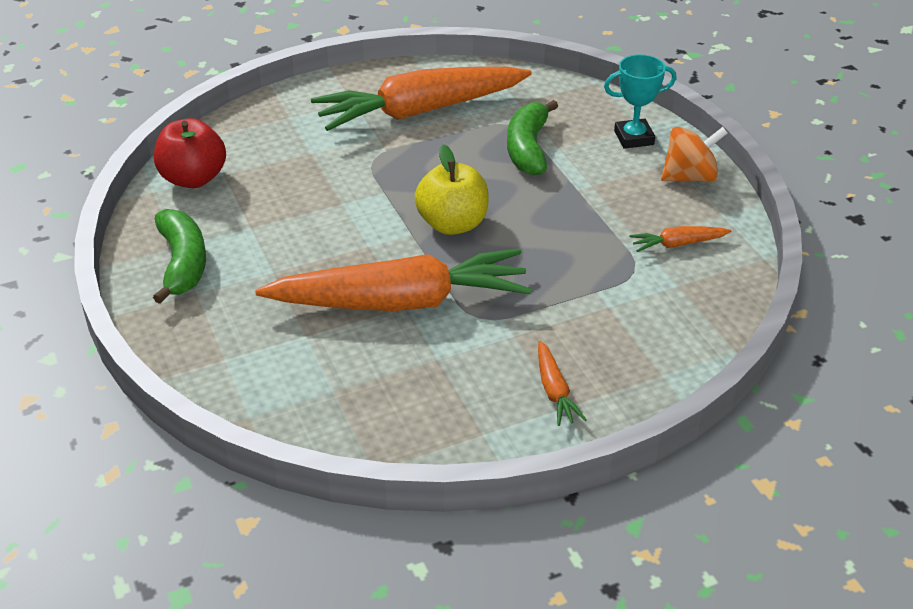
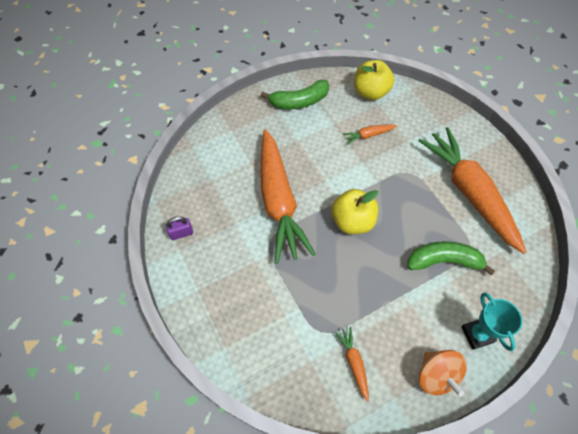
camera: 85 degrees right, 20 degrees up
red apple [154,118,226,188] -> yellow apple [354,60,394,100]
orange carrot [538,341,587,426] -> orange carrot moved to [342,125,397,145]
none -> purple padlock [166,216,193,240]

